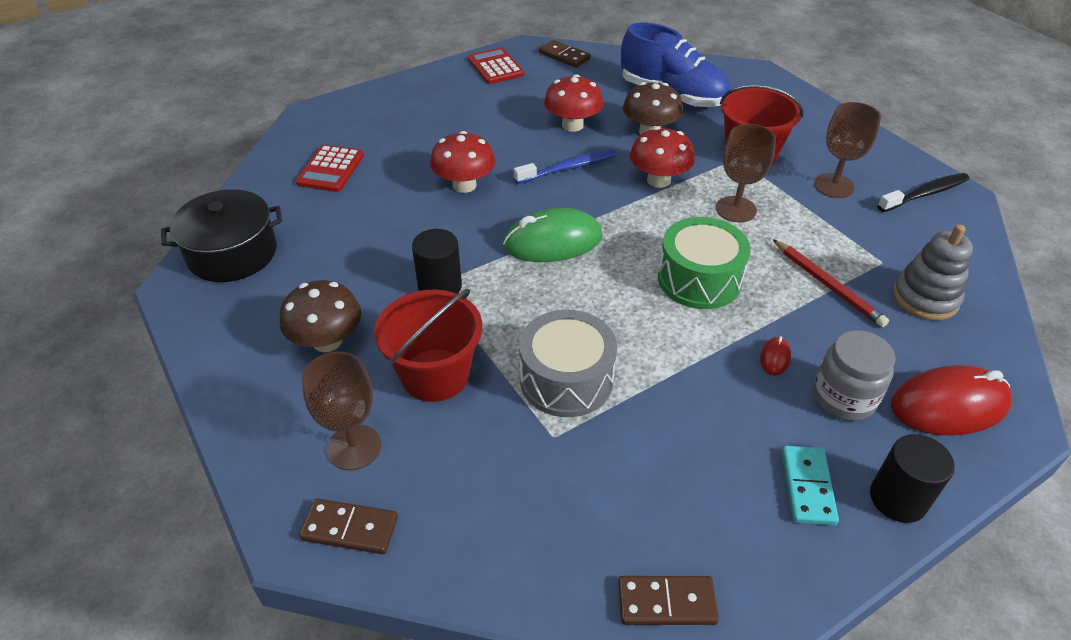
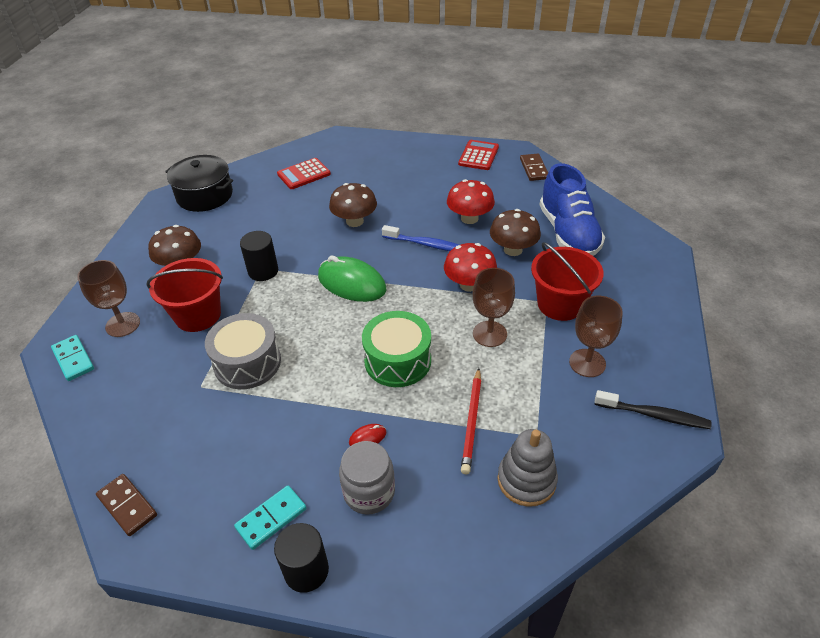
camera: 45 degrees right, 0 degrees up
brown domino [299,498,398,555] -> turquoise domino [51,335,94,381]
red mushroom [430,131,495,193] -> brown mushroom [329,183,377,227]
red mouse [891,365,1012,436] -> none

